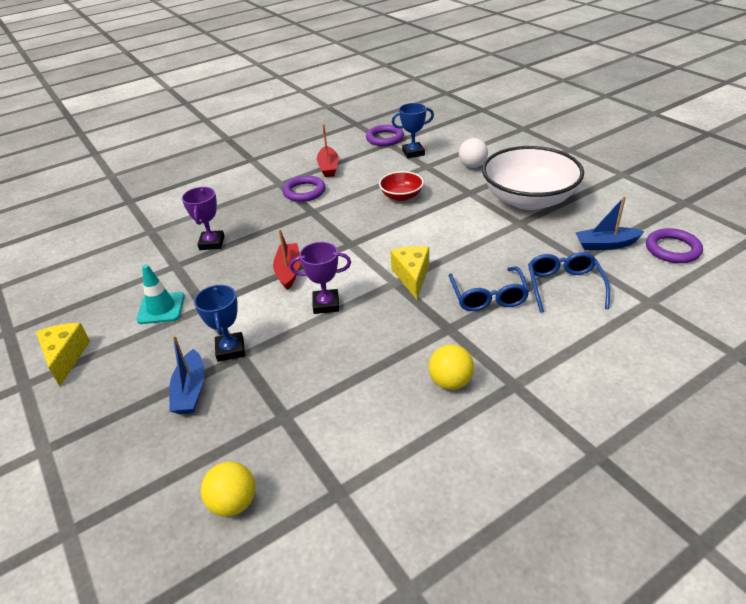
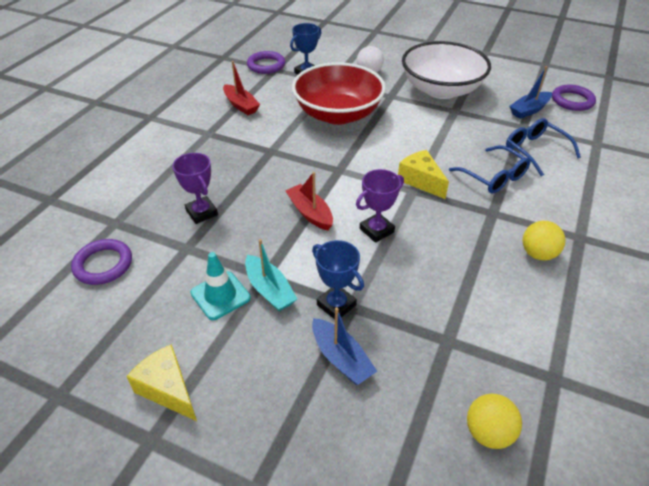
camera: 35 degrees left, 5 degrees up
purple ring [282,175,326,202] -> purple ring moved to [71,239,132,285]
red bowl [379,171,424,201] -> red bowl [292,62,386,125], size x2.10
none -> turquoise boat [245,239,297,311]

